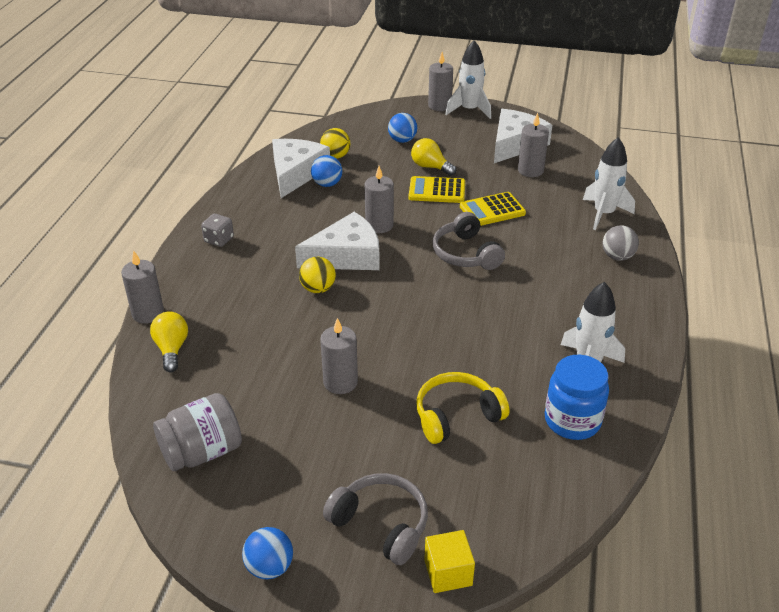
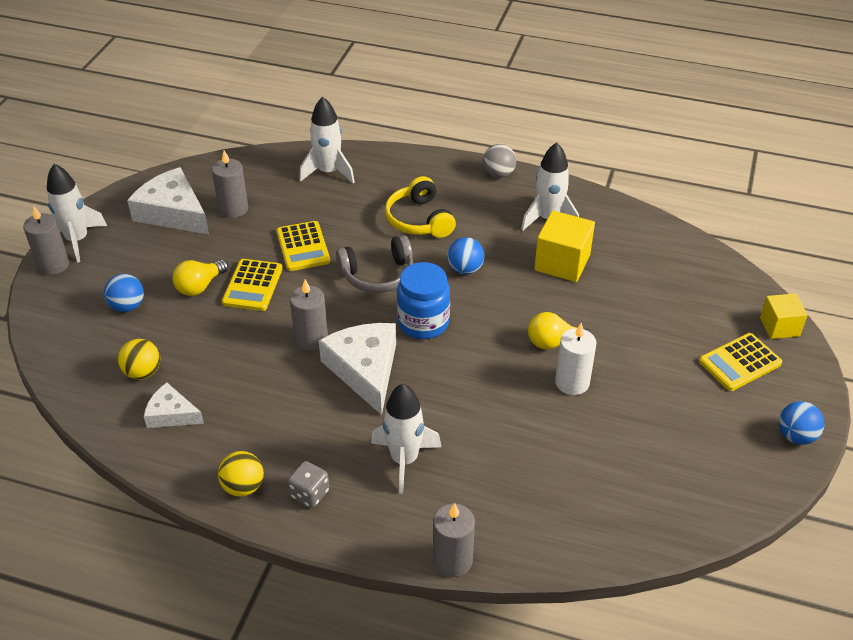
camera: 85 degrees left, 5 degrees up
yellow light bulb [150,311,188,372] -> yellow light bulb moved to [528,312,592,349]
grey jar [153,393,242,471] -> none
white cheese [272,139,330,198] -> white cheese [144,383,204,428], size x0.57
yellow ball [299,257,336,293] -> yellow ball moved to [218,451,264,497]
blue ball [311,155,343,187] -> blue ball moved to [447,237,485,275]
grey candle [320,318,358,394] -> white candle [555,323,596,395]
grey headphones [323,473,428,565] -> yellow calculator [699,333,782,391]
yellow headphones [416,372,509,444] -> yellow headphones moved to [385,176,456,238]
blue jar [545,355,609,440] -> blue jar moved to [397,262,450,339]
grey ball [603,225,639,261] -> grey ball moved to [483,144,517,178]
none -> white rocket [371,384,442,494]
none -> yellow cube [534,210,595,282]

